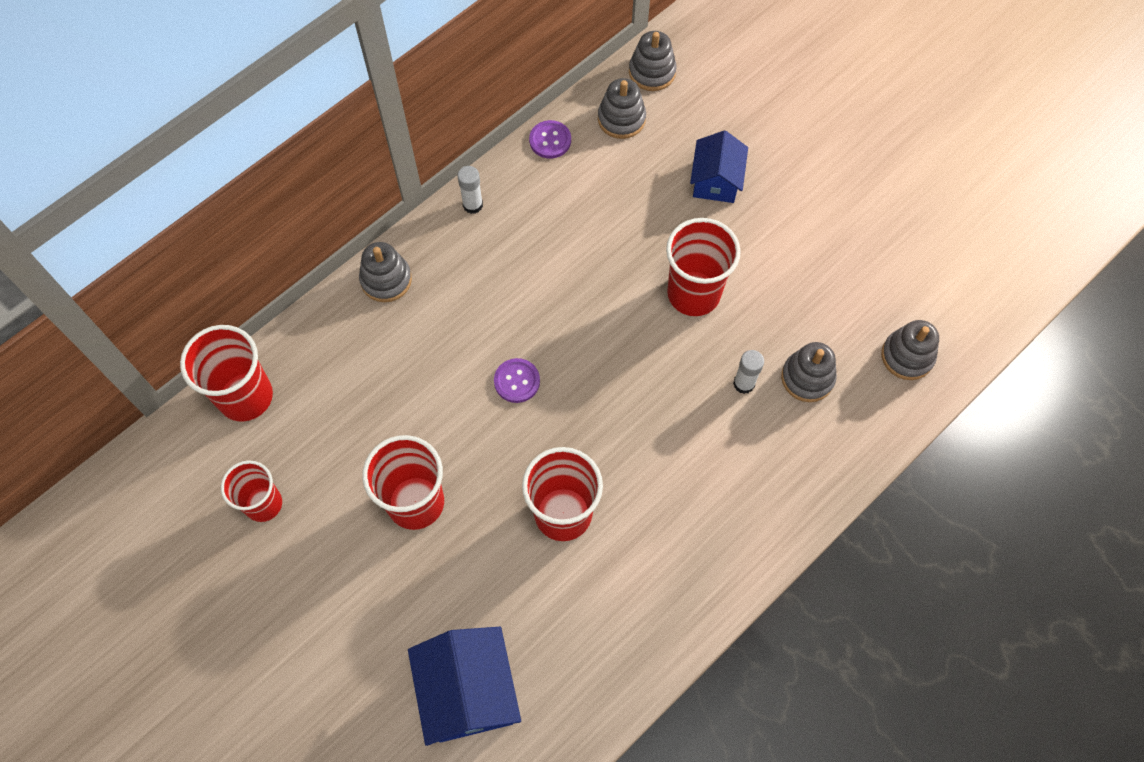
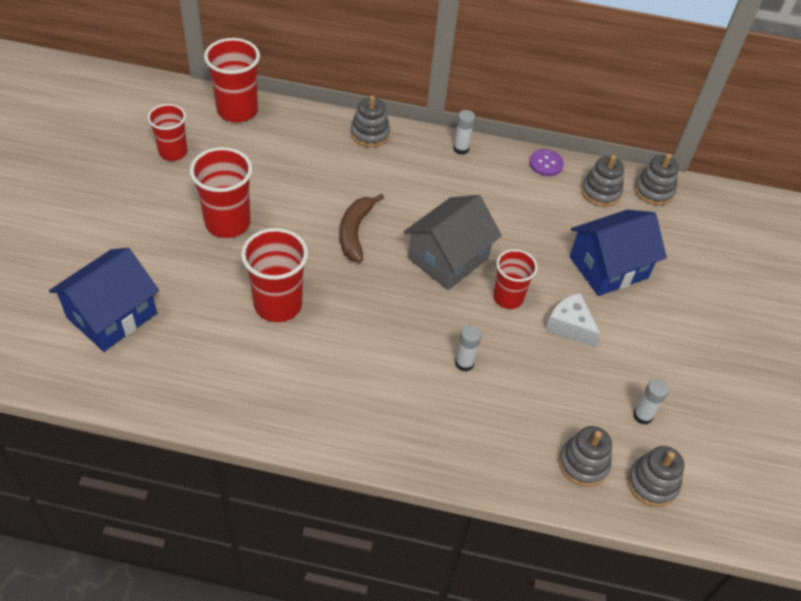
camera: 50 degrees right, 15 degrees down
purple button [494,358,540,403] -> brown banana [340,194,384,262]
red cup [666,218,741,316] -> red cup [493,249,538,309], size x0.66
blue house [690,130,748,203] -> blue house [569,210,667,296], size x1.51
grey stacking toy [781,342,837,402] -> grey stacking toy moved to [627,446,684,507]
none -> grey house [403,195,502,290]
none -> white cheese [545,293,601,347]
none -> white glue stick [633,379,669,425]

